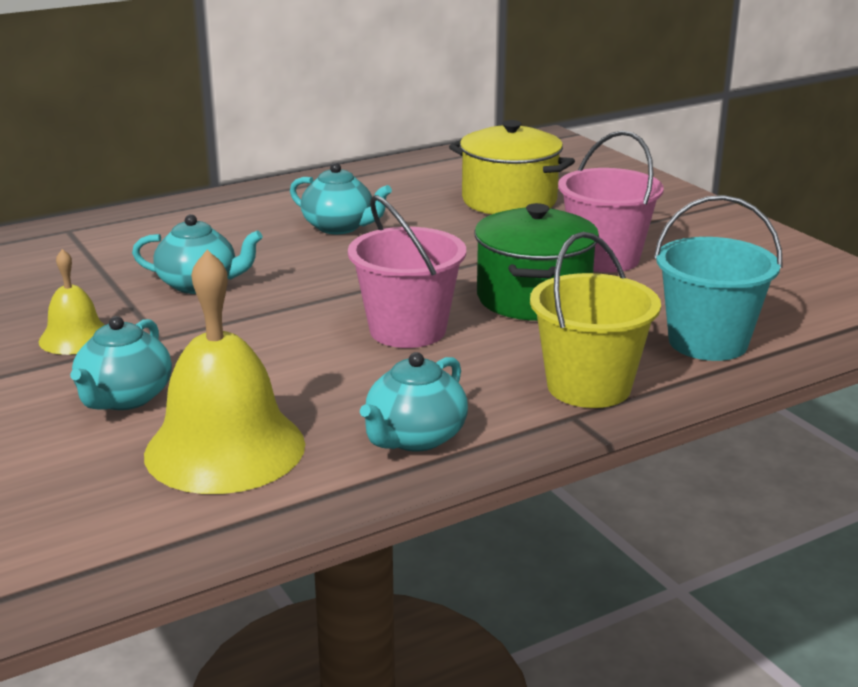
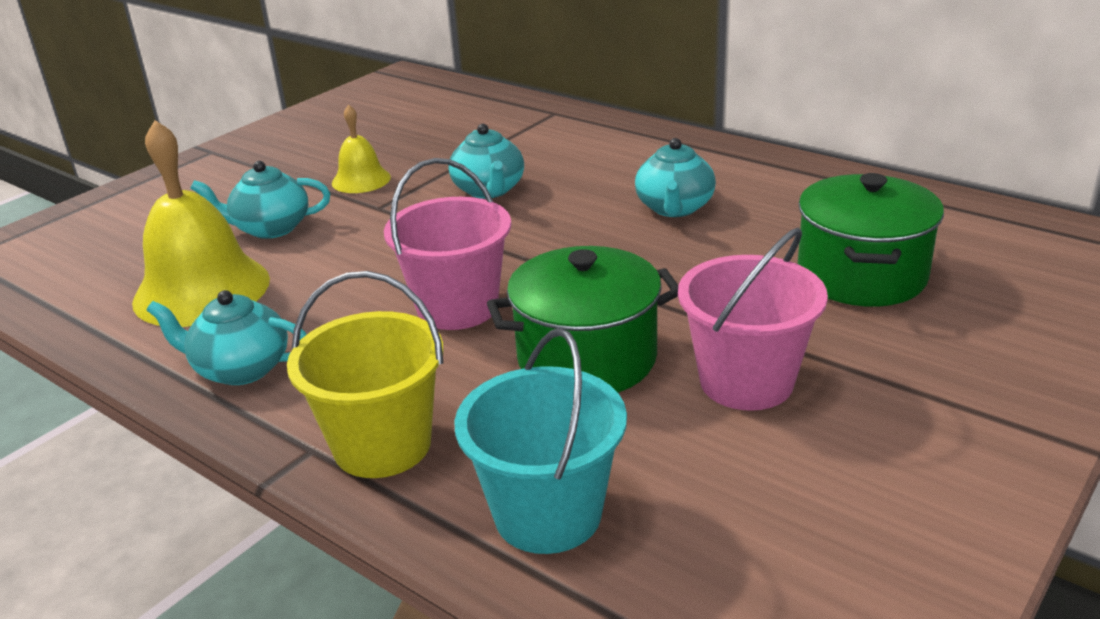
camera: 70 degrees right, 5 degrees up
yellow pot [449,120,575,214] -> green pot [797,173,944,307]

